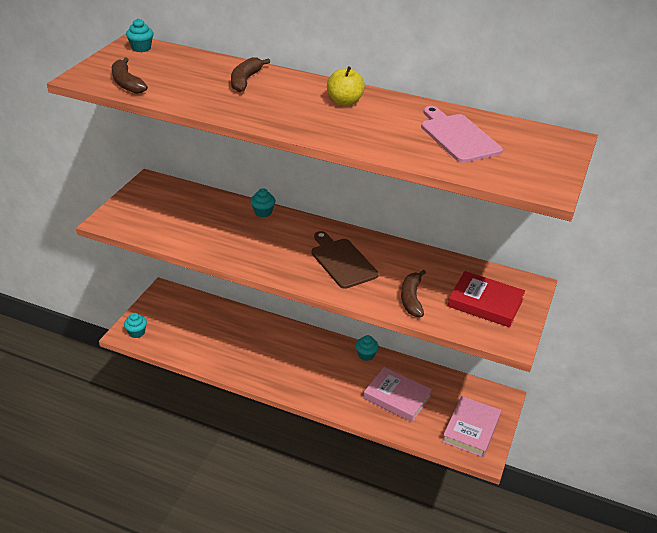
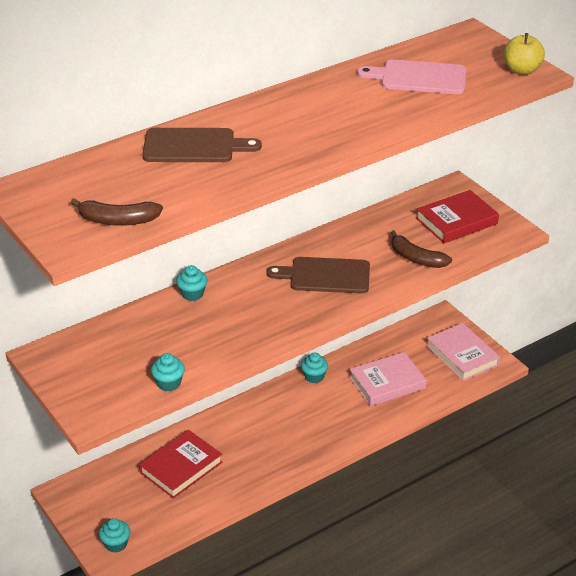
camera: 55 degrees left, 0 degrees up
turquoise cupcake [126,19,153,52] -> turquoise cupcake moved to [151,353,185,391]
brown banana [231,57,270,92] -> brown cutting board [142,128,262,162]
yellow apple [327,66,365,106] -> yellow apple moved to [504,33,545,75]
none -> red book [139,430,223,499]

